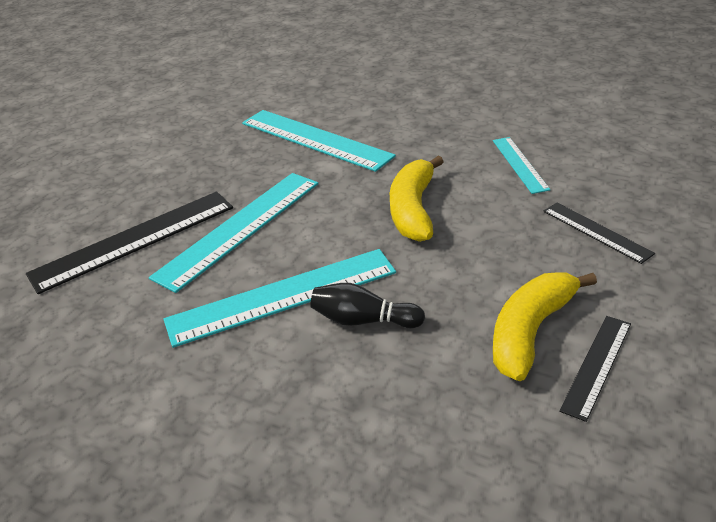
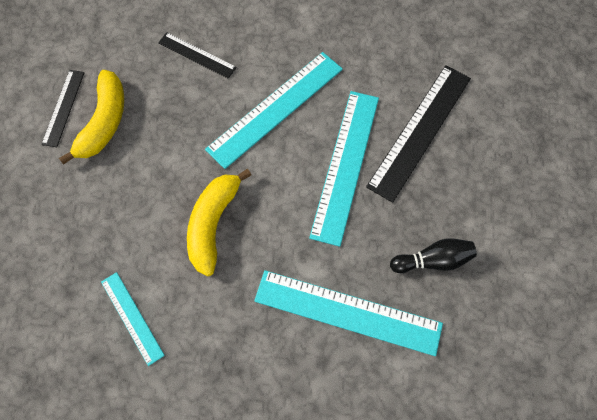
camera: 155 degrees right, 30 degrees up
black bowling pin [310,283,425,328] -> black bowling pin moved to [390,238,477,273]
yellow banana [390,156,444,242] -> yellow banana turned 150 degrees counterclockwise [187,169,251,277]
black ruler [543,203,655,264] -> black ruler moved to [158,32,237,79]

